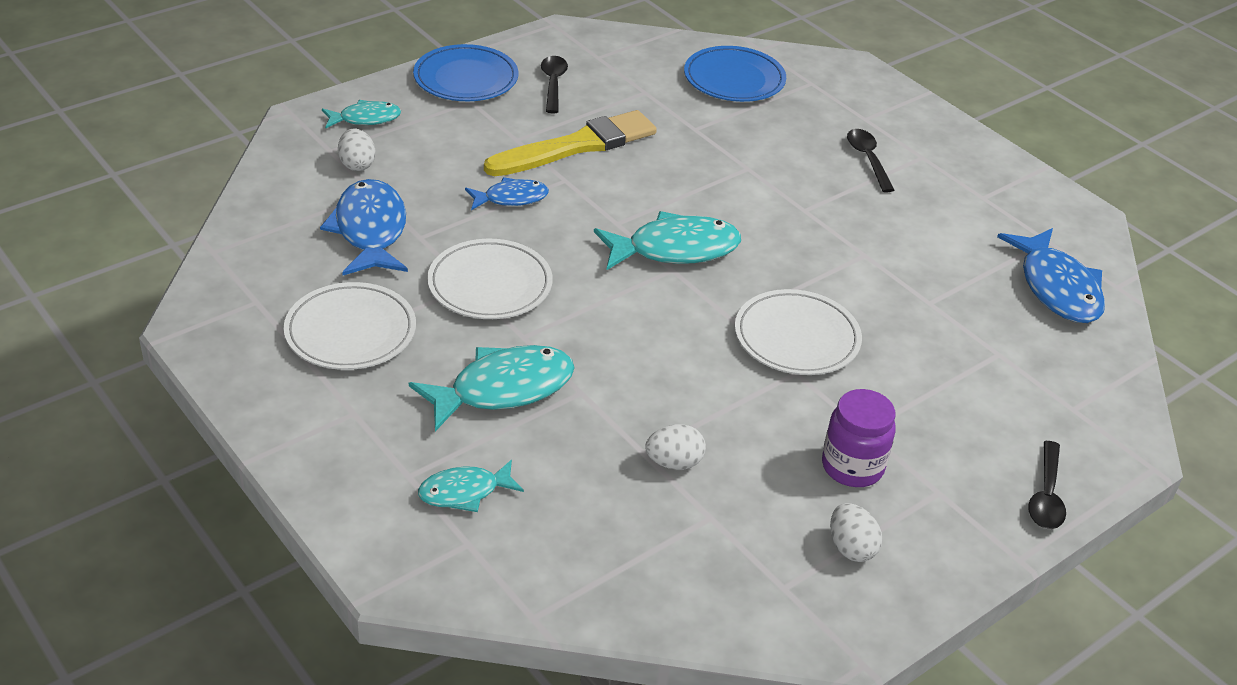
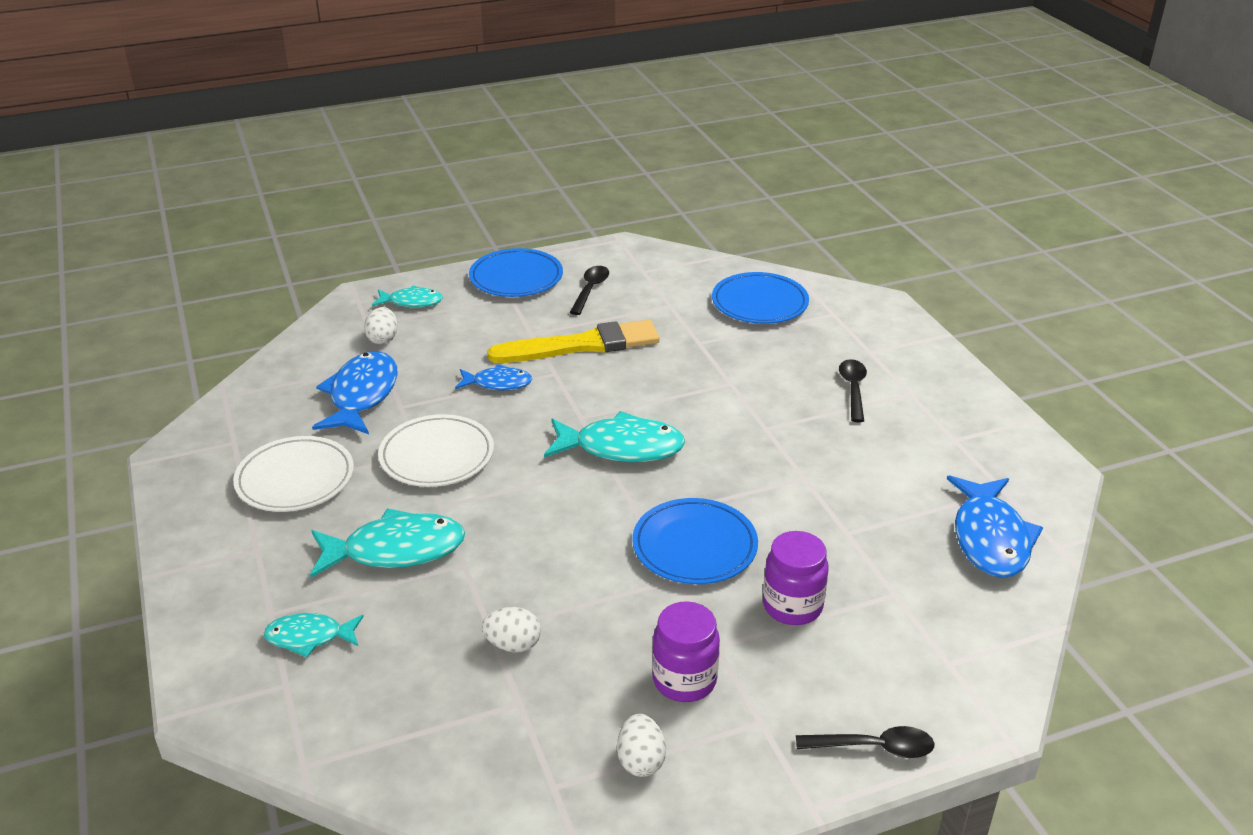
camera: 20 degrees right, 5 degrees down
white plate [735,289,862,375] -> blue plate [632,498,758,584]
black spoon [1028,441,1066,529] -> black spoon turned 120 degrees counterclockwise [796,726,935,758]
none -> purple jar [763,531,829,625]

